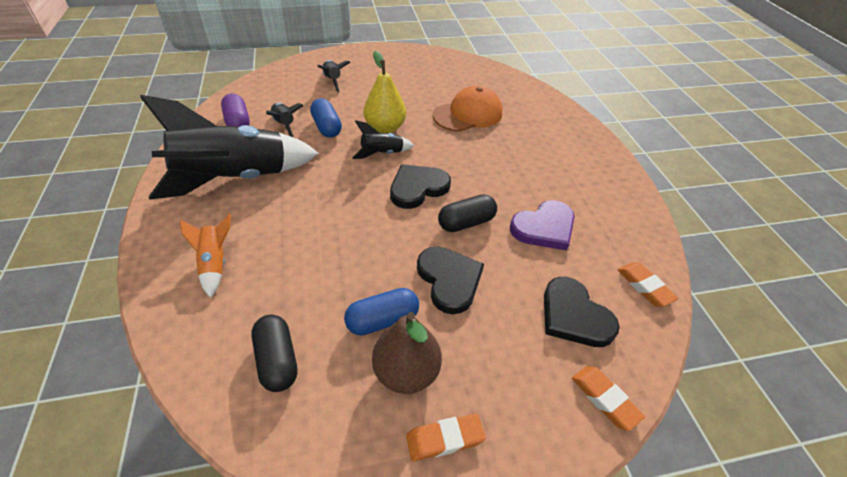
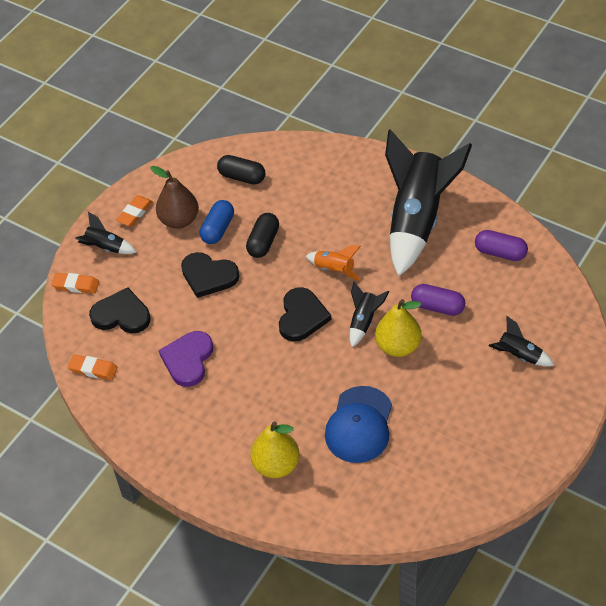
camera: 140 degrees right, 5 degrees up
orange rocket [180,214,231,298] -> orange rocket moved to [306,245,361,281]
black rocket [266,103,304,138] -> black rocket moved to [75,212,137,254]
blue capsule [310,98,342,138] -> purple capsule [411,284,465,316]
orange cap [432,85,502,132] -> blue cap [325,386,392,463]
black capsule [438,194,497,232] -> black capsule moved to [246,213,279,258]
none -> yellow pear [250,421,300,478]

